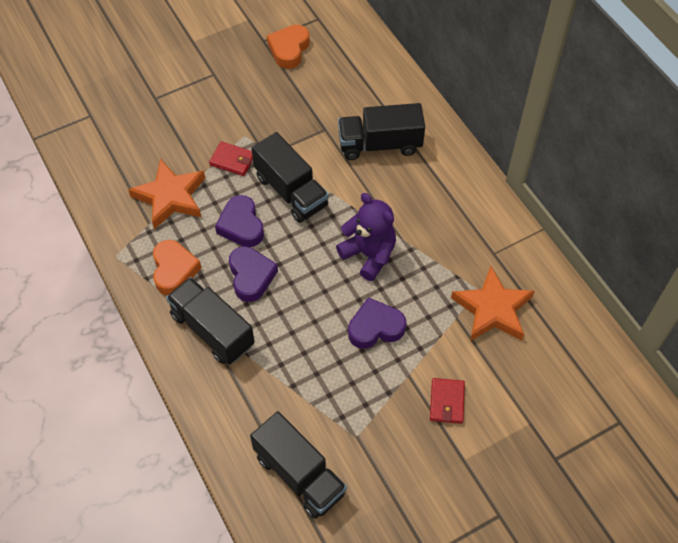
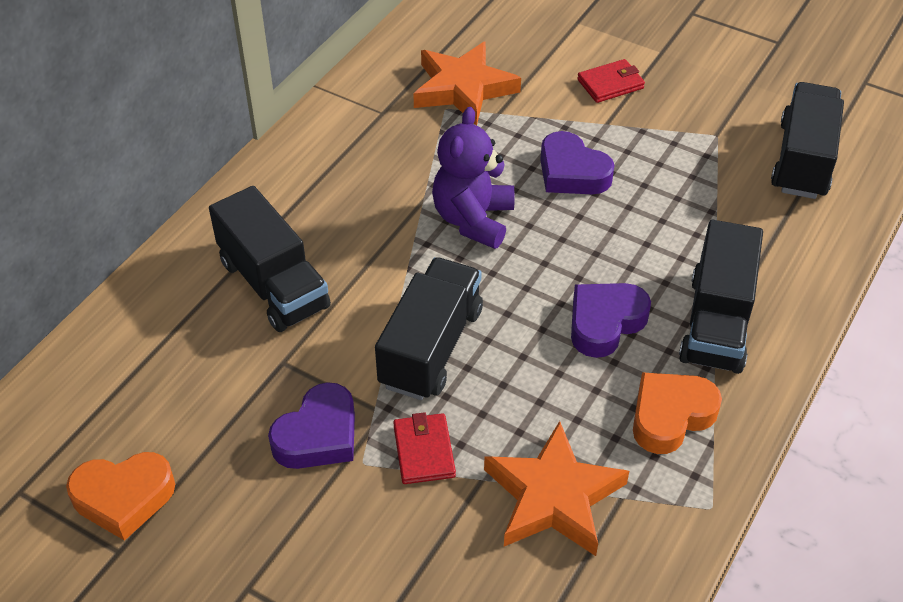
camera: 120 degrees left, 10 degrees down
purple heart [215,195,264,247] -> purple heart moved to [268,382,355,469]

